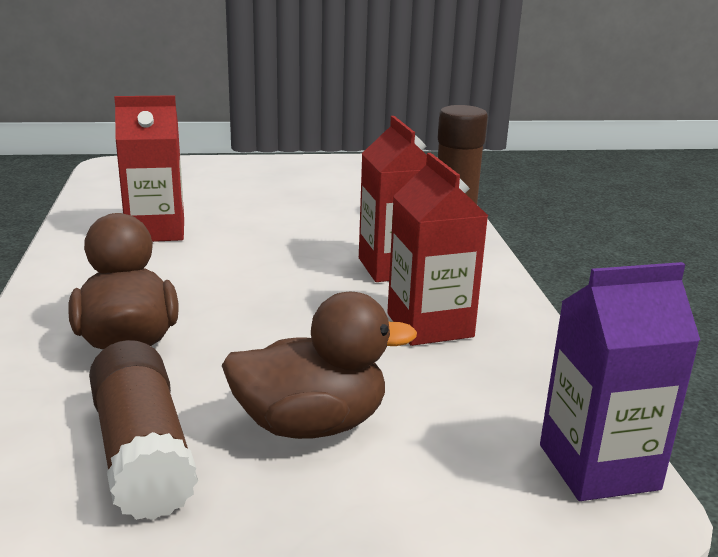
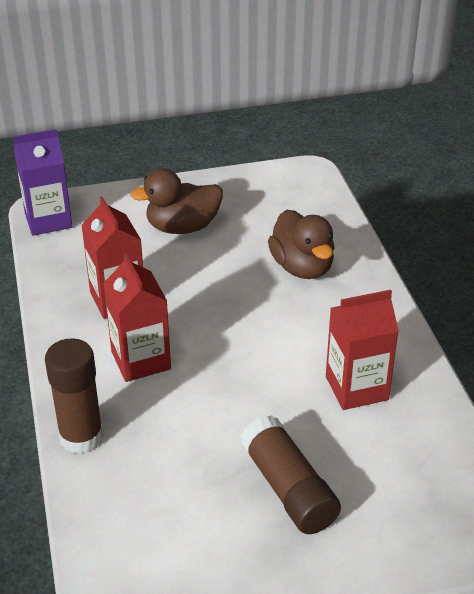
camera: 175 degrees right, 15 degrees up
brown glue stick [89,340,198,520] -> brown glue stick moved to [240,415,341,534]

